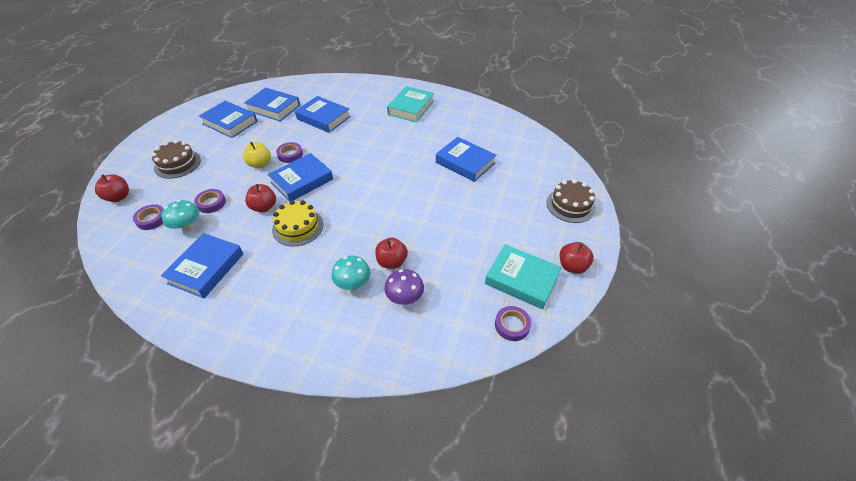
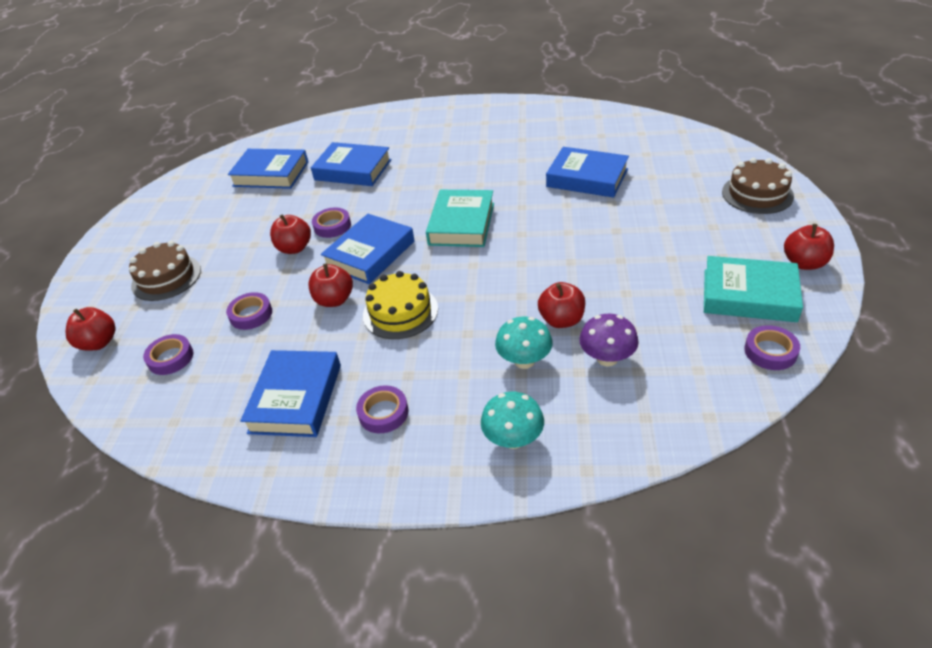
camera: 10 degrees left, 5 degrees down
turquoise mushroom [161,200,199,232] -> turquoise mushroom moved to [481,392,544,449]
blue book [199,101,258,138] -> none
yellow apple [243,142,271,168] -> red apple [270,214,311,254]
turquoise book [387,86,434,122] -> turquoise book moved to [426,190,494,247]
none -> purple tape [356,385,409,433]

